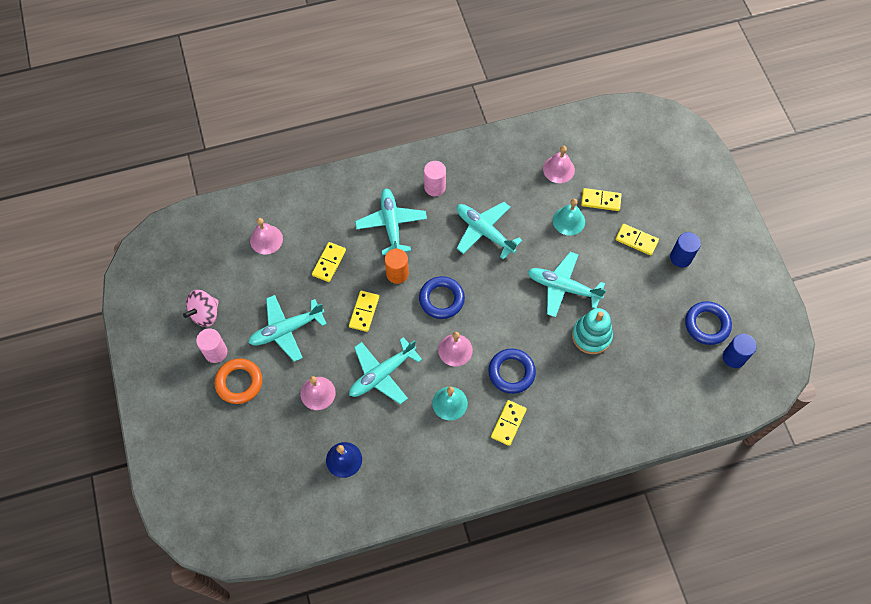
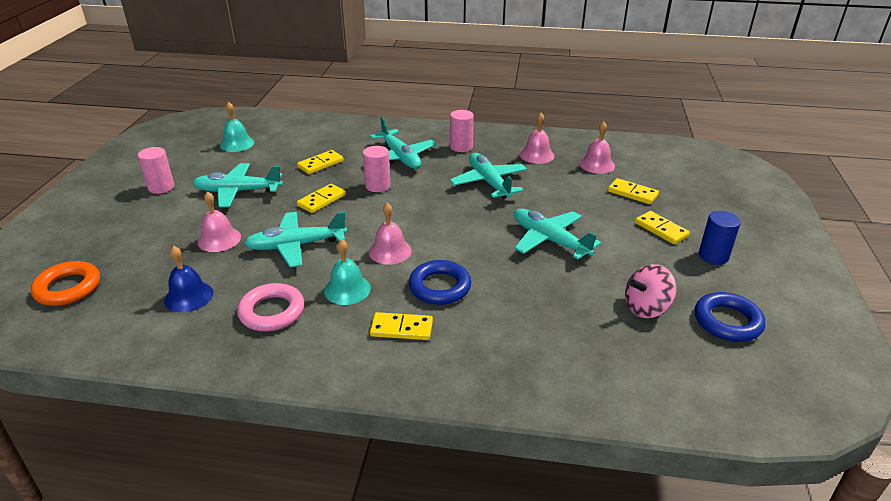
camera: 25 degrees right, 30 degrees down
pink spinning top [183,290,219,327] -> pink spinning top moved to [625,264,676,318]
orange ring [215,358,262,404] -> orange ring moved to [31,261,100,306]
pink bell [250,218,283,254] -> pink bell moved to [520,113,555,164]
turquoise plane [355,189,427,255] -> turquoise plane turned 135 degrees clockwise [370,117,437,169]
orange cylinder [385,249,409,284] -> pink cylinder [363,146,391,192]
blue ring [419,276,465,319] -> none
yellow domino [491,400,527,446] -> yellow domino turned 45 degrees clockwise [370,312,433,340]
turquoise bell [553,199,585,236] -> turquoise bell moved to [220,102,254,152]
turquoise stacking toy [572,308,613,354] -> none
blue cylinder [723,334,757,368] -> none
none -> pink ring [237,283,304,331]

